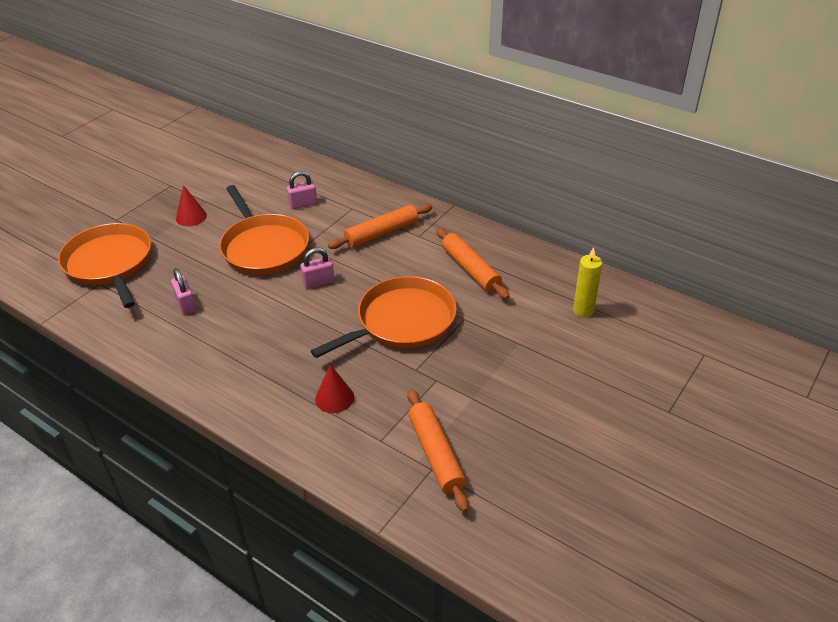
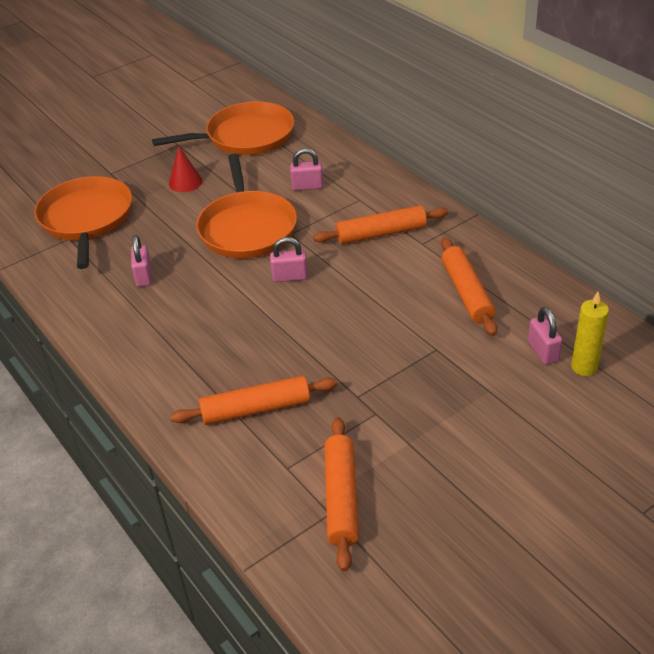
camera: 20 degrees right, 0 degrees up
orange pan [311,276,457,358] -> orange pan moved to [152,102,294,155]
red cone [315,364,354,413] -> orange rolling pin [170,376,338,425]
none -> pink padlock [528,307,562,365]

